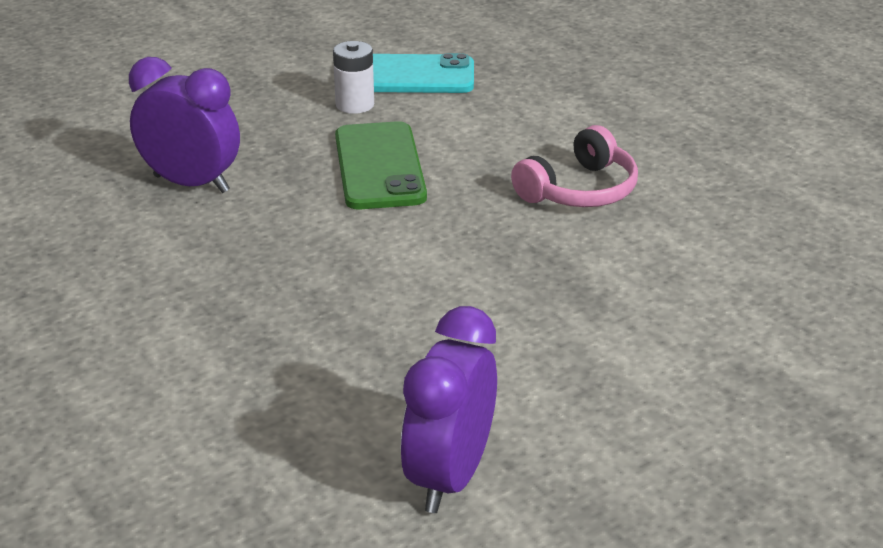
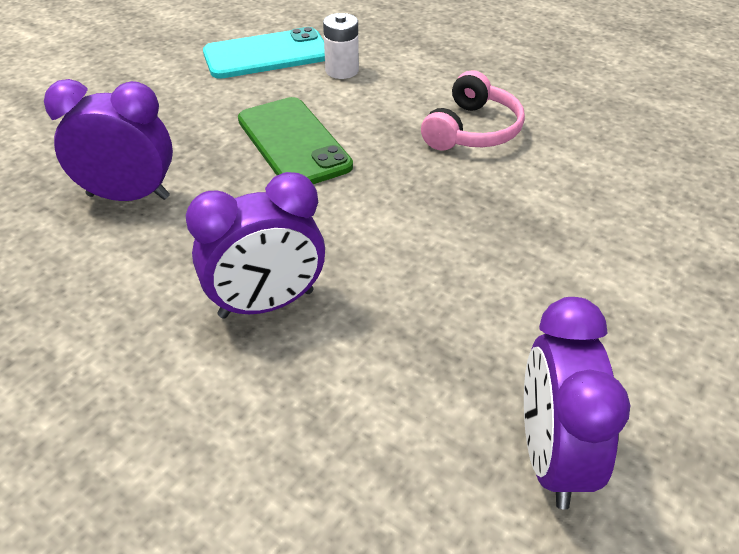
camera: 20 degrees left, 10 degrees up
white battery [333,41,374,114] -> white battery moved to [323,13,359,79]
none -> purple clock [186,172,325,319]

